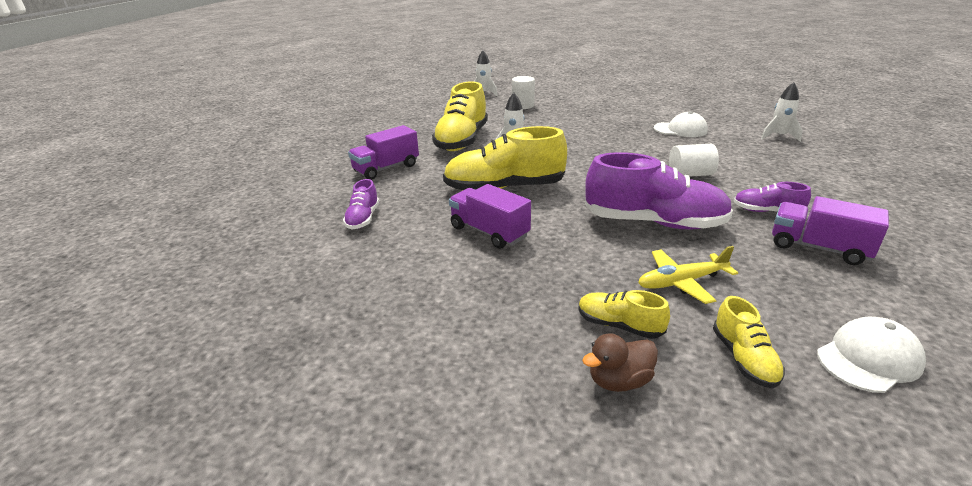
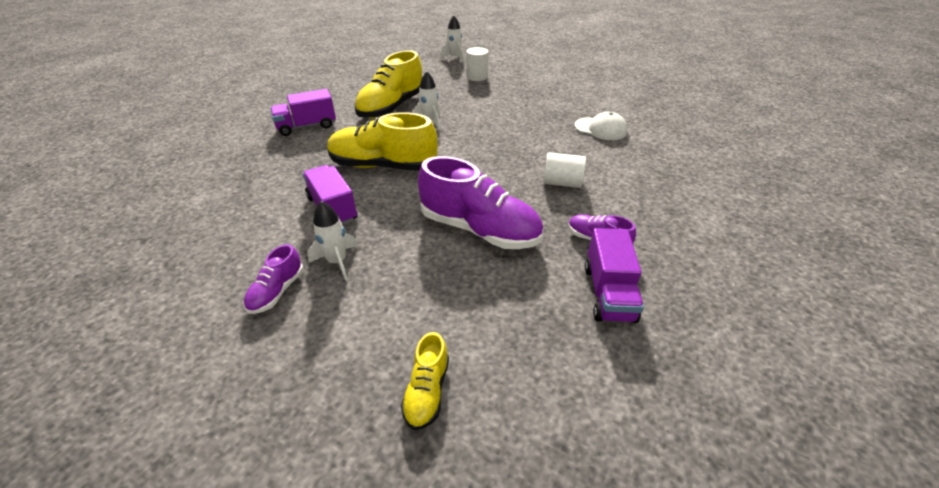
camera: 15 degrees right, 10 degrees up
purple shoe [343,179,379,229] -> purple shoe moved to [244,244,303,314]
yellow shoe [578,290,670,339] -> none
brown duck [582,333,658,392] -> none
yellow plane [638,246,738,304] -> none
white rocket [761,82,803,142] -> white rocket moved to [307,201,357,281]
purple truck [772,196,889,265] -> purple truck turned 135 degrees counterclockwise [585,228,644,323]
white cap [817,316,926,393] -> none

